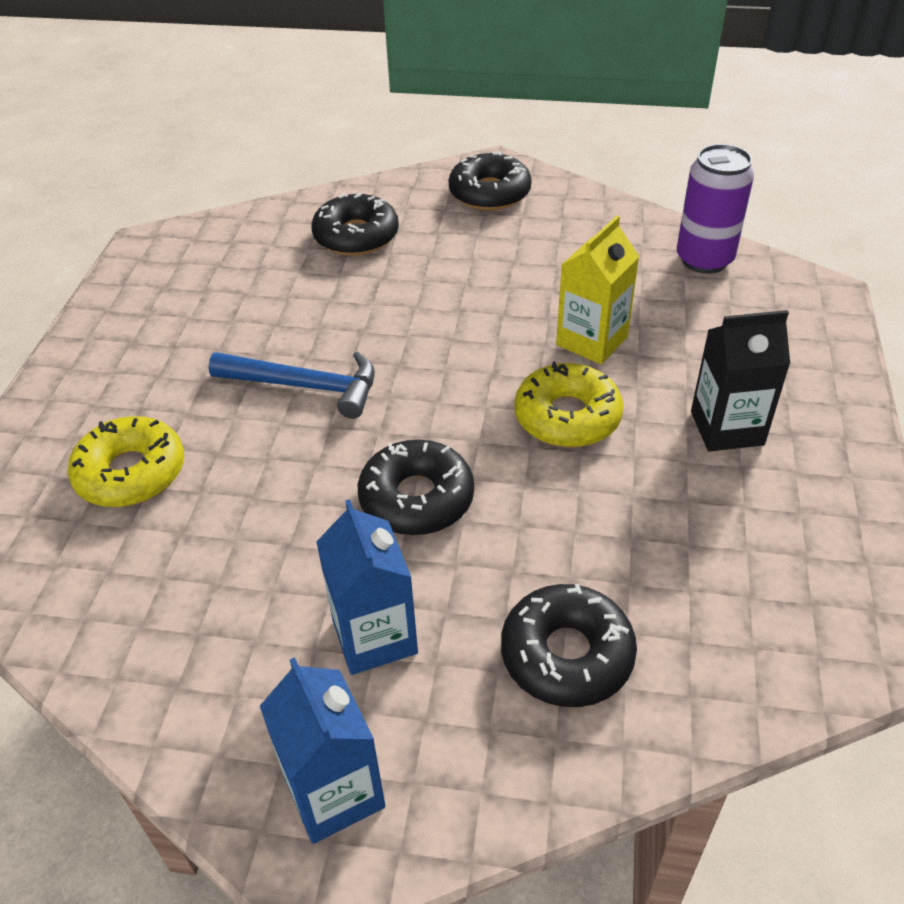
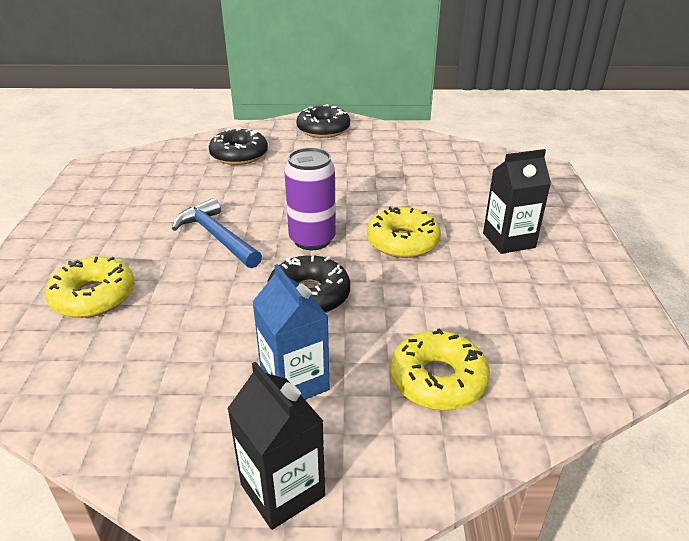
camera: 10 degrees left, 10 degrees down
blue hammer [208,351,375,419] -> blue hammer turned 135 degrees counterclockwise [172,198,262,268]
blue carton [260,657,385,844] -> black carton [227,362,325,530]
black donut [501,584,637,707] -> yellow donut [390,328,490,411]
yellow carton [556,216,640,364] -> none
purple can [677,144,754,274] -> purple can moved to [284,148,336,250]

